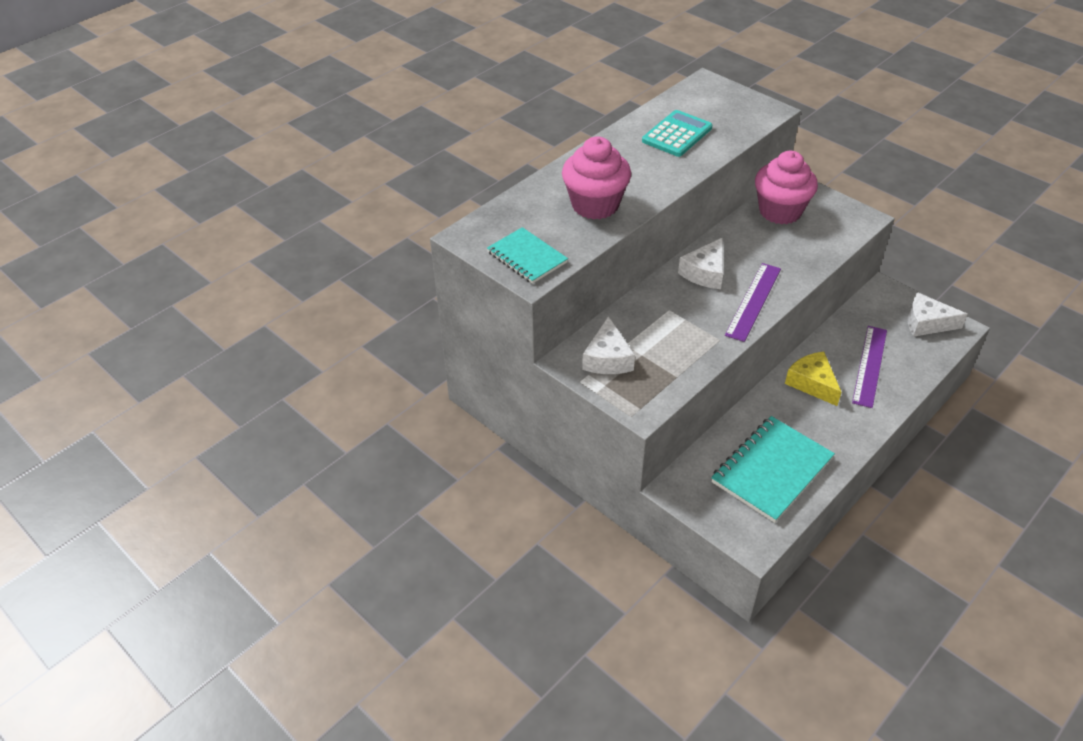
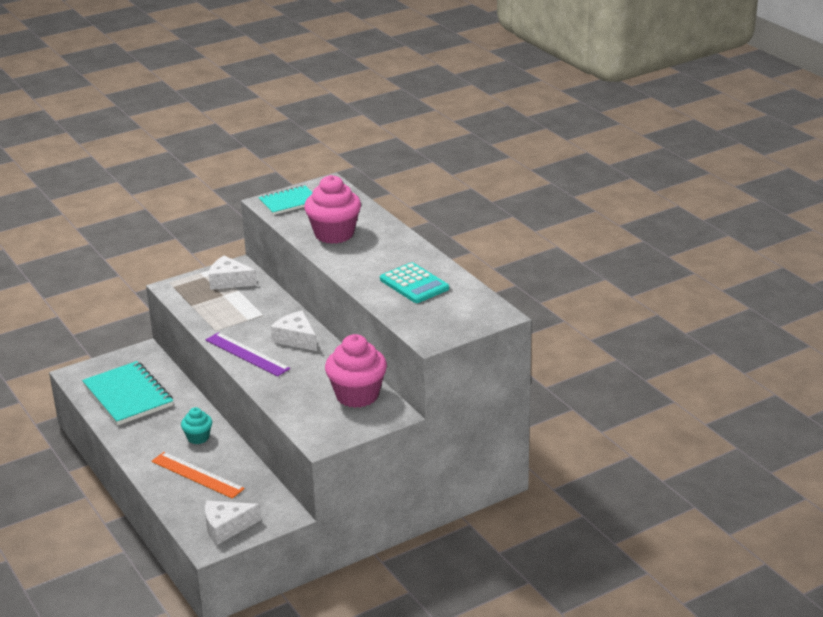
camera: 105 degrees right, 15 degrees down
yellow cheese [785,352,842,406] -> turquoise cupcake [181,407,212,444]
purple ruler [852,326,887,408] -> orange ruler [151,452,245,499]
white cheese [908,292,968,337] -> white cheese turned 135 degrees counterclockwise [205,501,261,545]

